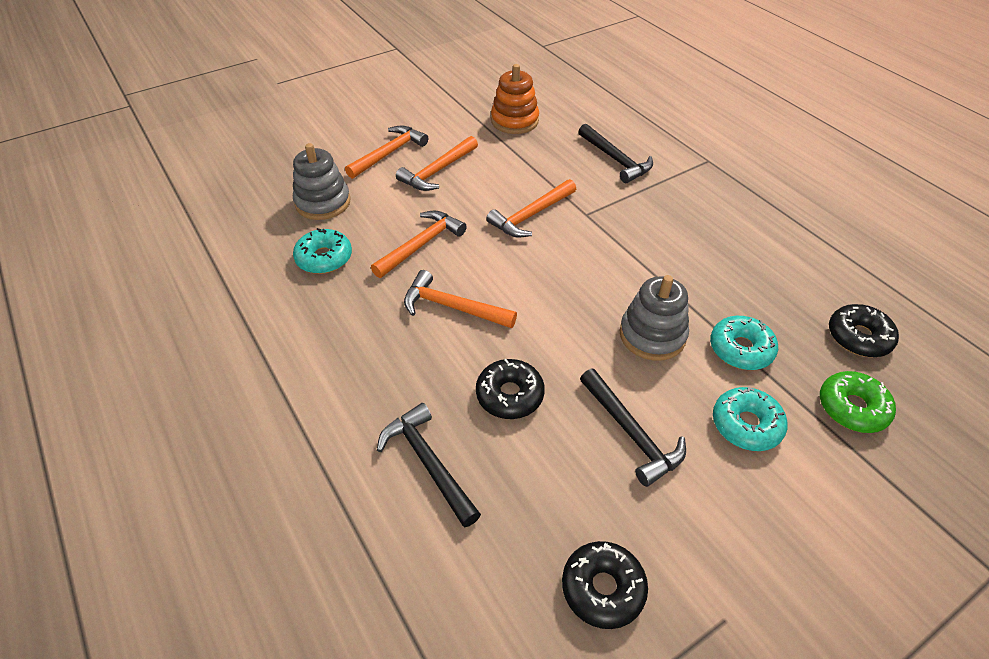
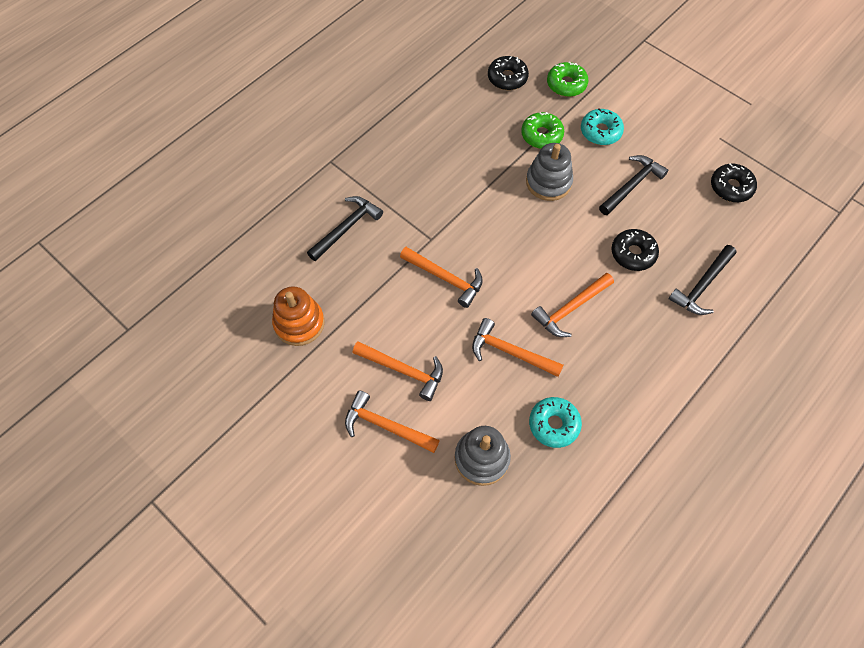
camera: 105 degrees left, 15 degrees up
orange hammer [404,270,517,328] -> orange hammer turned 45 degrees clockwise [531,273,614,337]
turquoise donut [710,316,778,370] -> green donut [521,112,564,149]

